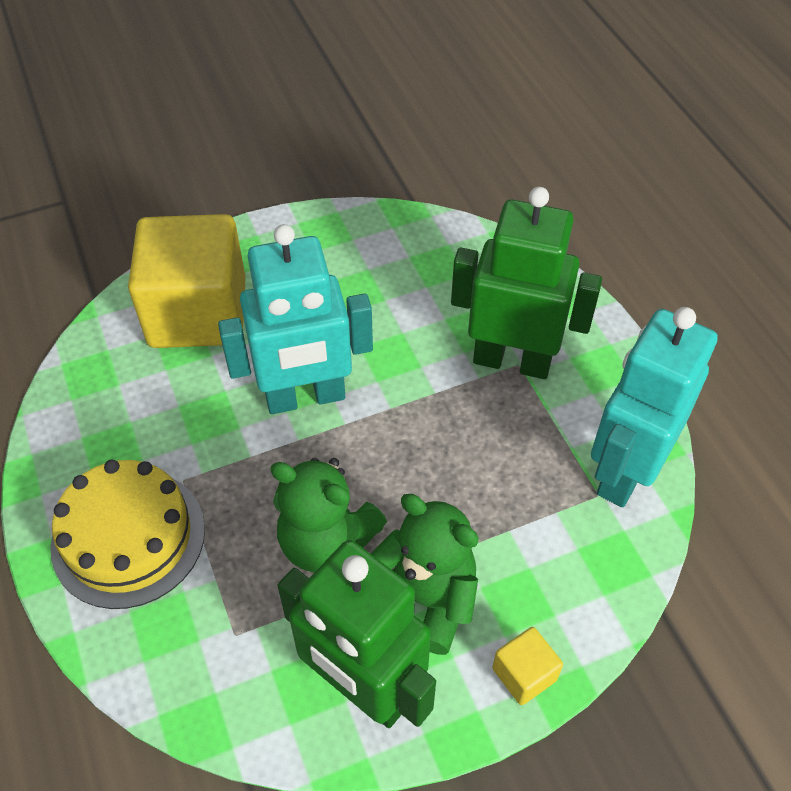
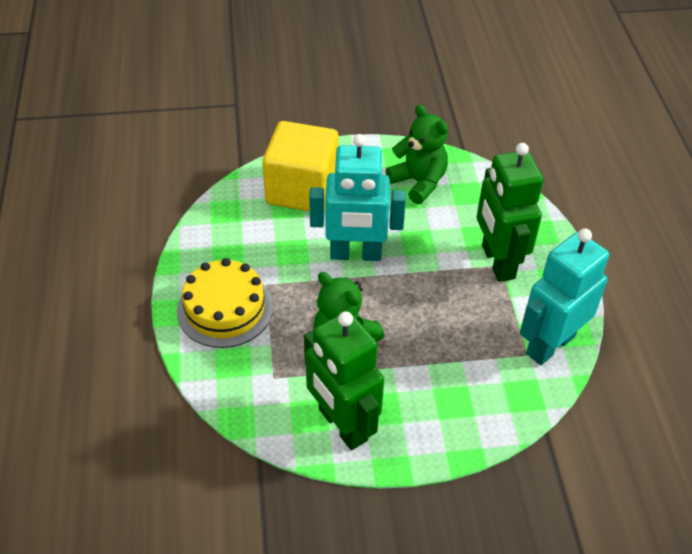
camera: 15 degrees right, 5 degrees down
green teddy bear [371,494,479,655] -> green teddy bear moved to [386,105,448,204]
green robot [451,187,602,379] -> green robot turned 135 degrees counterclockwise [477,143,543,282]
yellow cube [492,627,563,705] -> none

